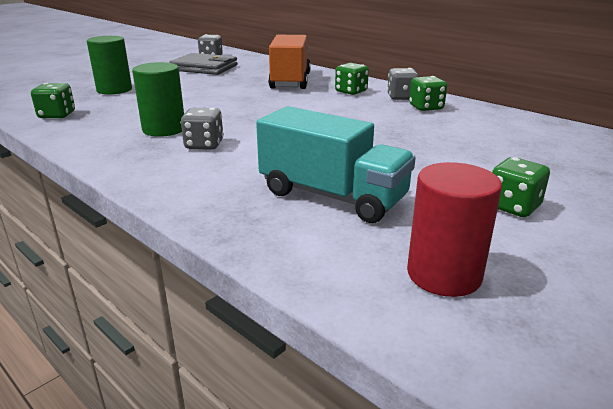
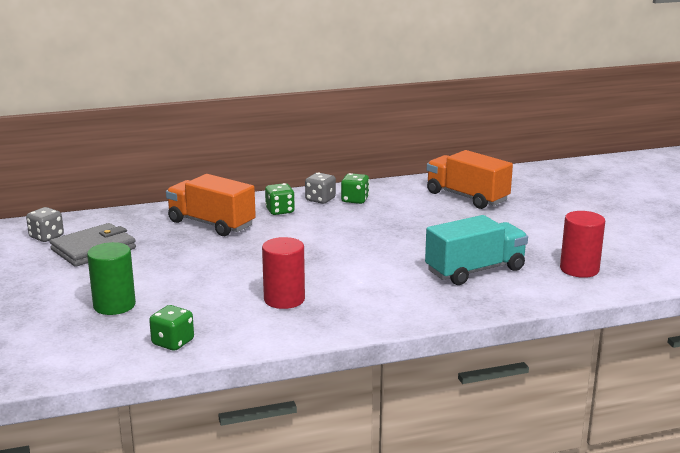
camera: 60 degrees left, 5 degrees down
green cylinder [132,62,184,137] -> red cylinder [262,237,305,309]
grey dice [181,108,224,150] -> none
green dice [492,157,550,217] -> none
none -> orange truck [427,150,513,209]

